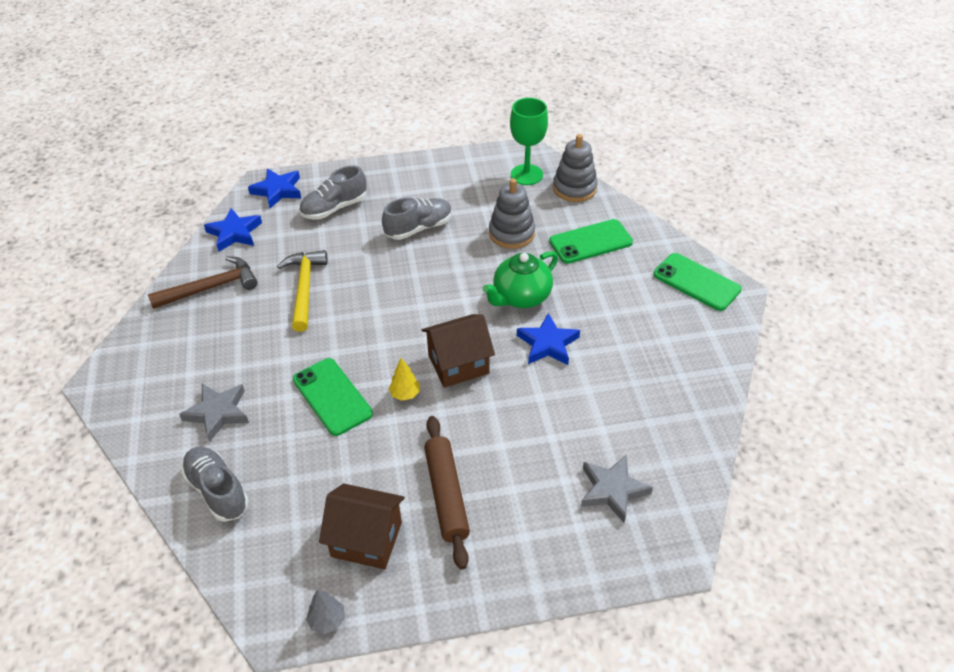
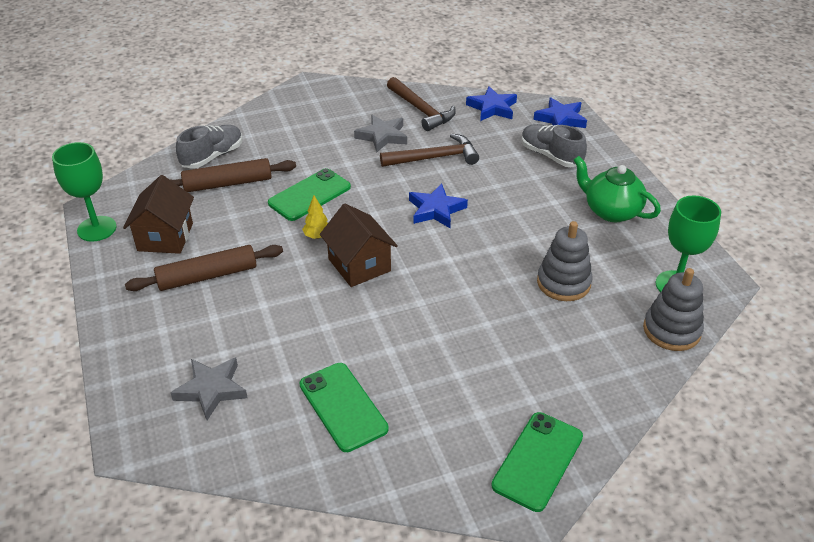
camera: 80 degrees right, 5 degrees down
grey star [179,383,249,442] -> grey star moved to [354,115,407,153]
yellow hammer [277,250,328,332] -> brown hammer [380,133,479,167]
grey tree [306,589,345,634] -> green goblet [52,142,117,242]
grey shoe [382,198,452,240] -> none
green teapot [483,251,558,308] -> green teapot moved to [574,156,661,222]
blue star [517,313,580,365] -> blue star moved to [409,183,468,228]
green phone [549,219,633,264] -> green phone moved to [299,363,389,452]
none -> brown rolling pin [169,158,296,192]

